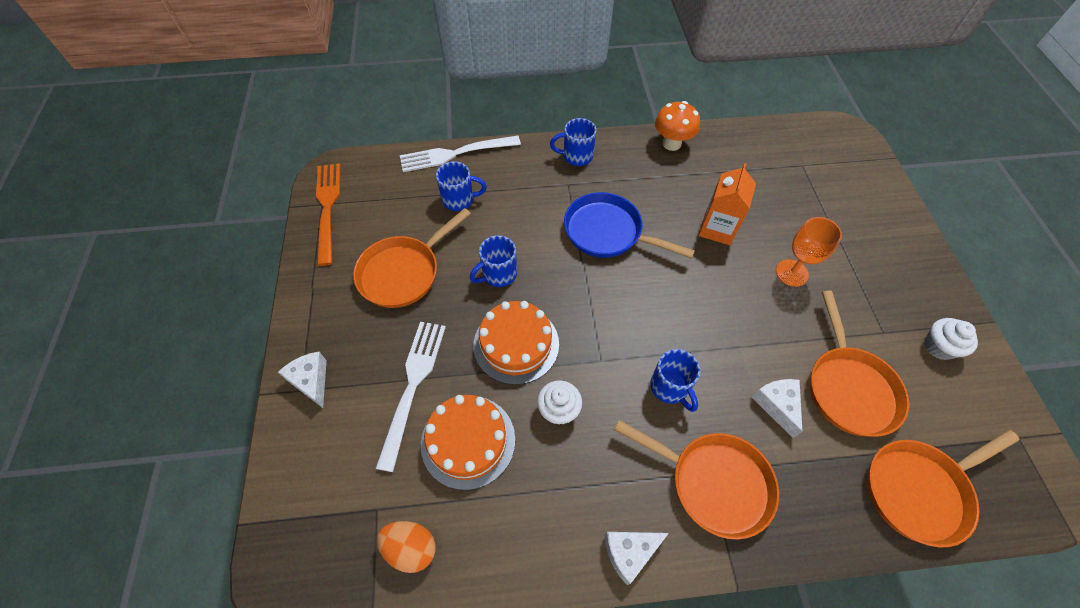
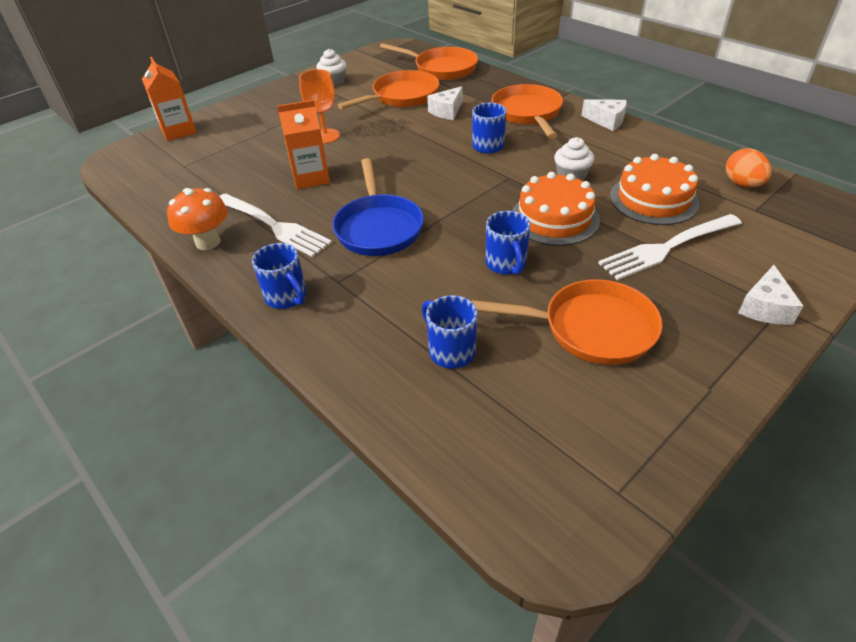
camera: 125 degrees left, 15 degrees down
orange fork [316,163,340,266] -> none
white fork [400,136,521,172] -> white fork moved to [220,193,332,257]
blue mug [470,235,517,287] -> blue mug turned 60 degrees clockwise [485,211,530,275]
none -> orange carton [142,57,197,141]

